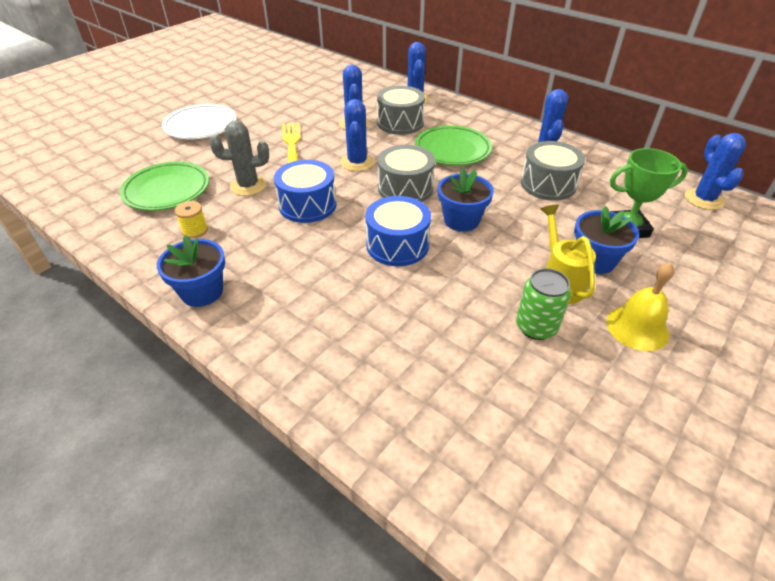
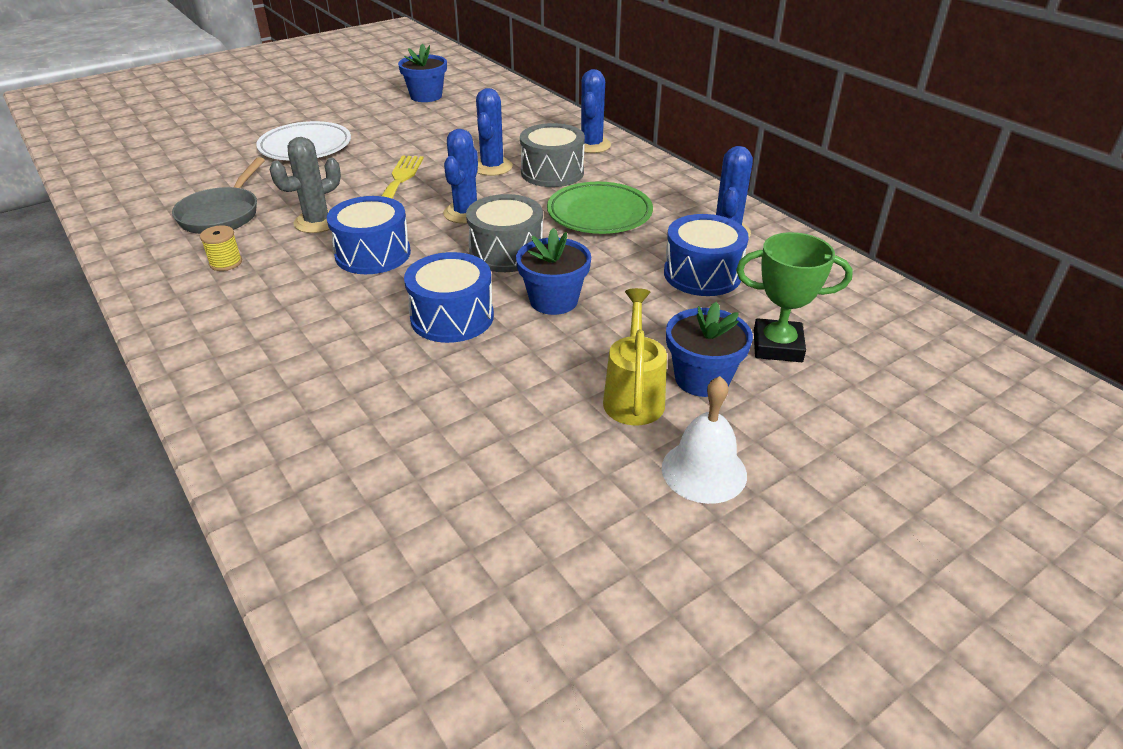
camera: 15 degrees right, 5 degrees down
green plate [120,162,209,211] -> grey pan [172,157,265,234]
blue flower pot [157,235,225,307] -> blue flower pot moved to [398,44,447,102]
grey cactus [210,121,269,196] -> grey cactus turned 45 degrees counterclockwise [269,137,341,233]
green can [516,268,571,340] -> none
grey drum [521,141,585,201] -> blue drum [664,214,749,296]
yellow bell [606,262,675,351] -> white bell [662,376,747,504]
blue cactus [685,133,746,210] -> none

